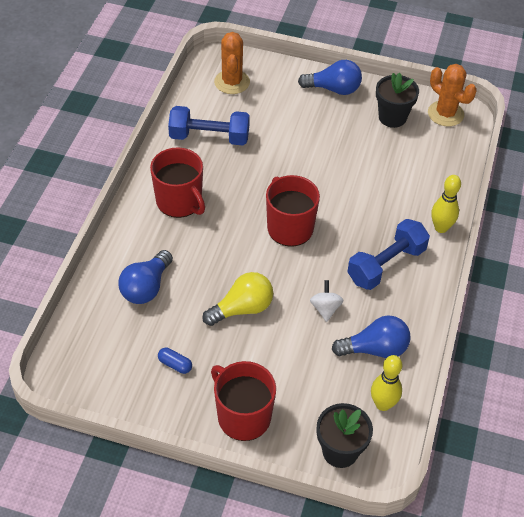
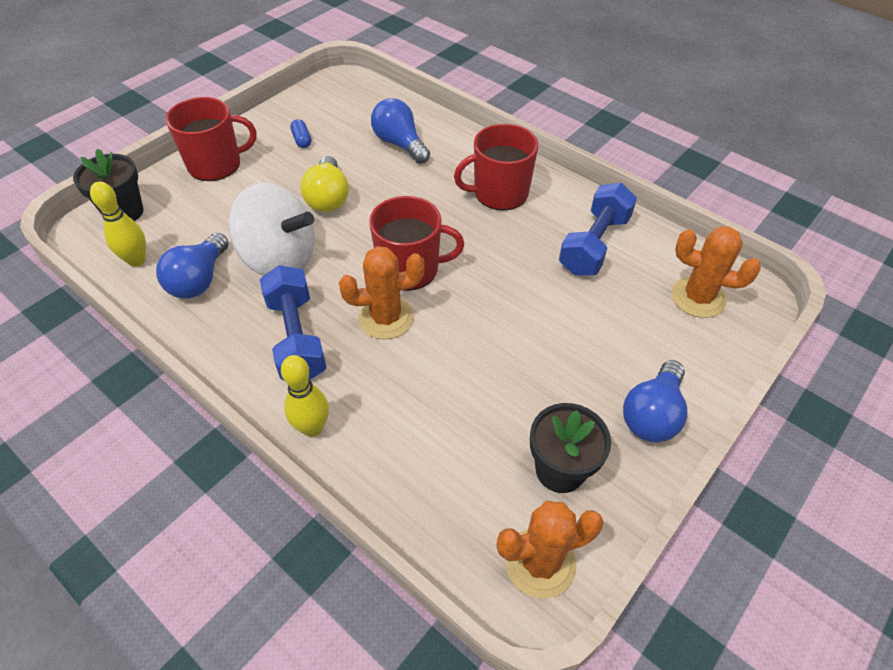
camera: 115 degrees right, 0 degrees up
blue capsule [158,348,192,374] -> blue capsule turned 75 degrees counterclockwise [290,119,311,148]
white spinning top [310,280,344,322] -> white spinning top [228,183,315,276], size x2.31
none -> orange cactus [339,246,425,339]

